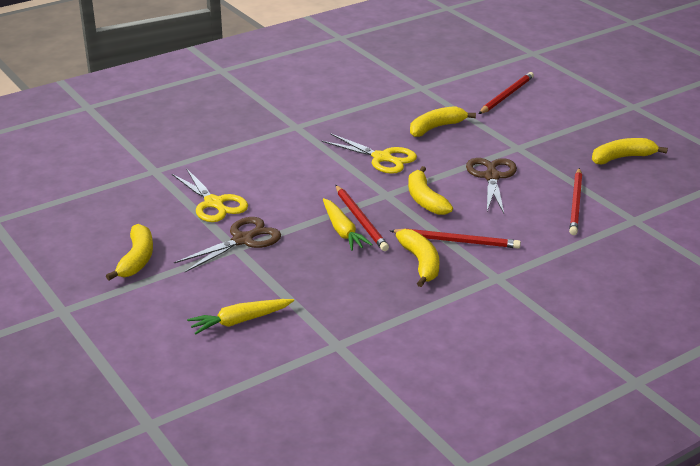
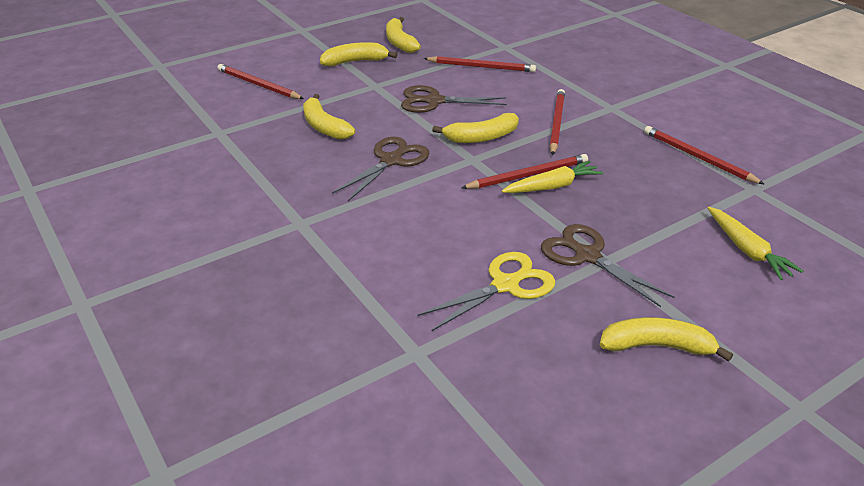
camera: 90 degrees left, 5 degrees up
yellow scissors [322,133,417,174] -> brown scissors [332,136,430,201]
yellow banana [396,229,439,287] -> yellow banana moved to [320,42,397,66]
none -> red pencil [644,126,765,185]

